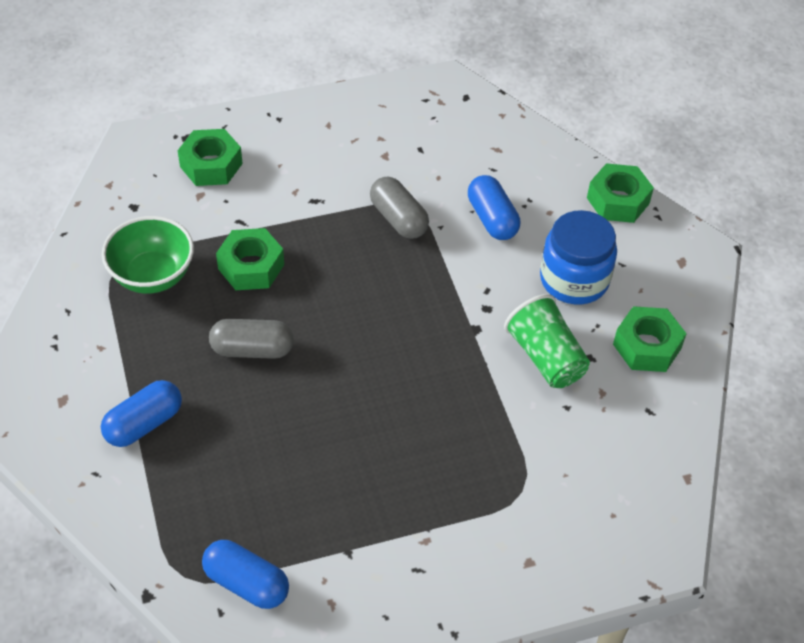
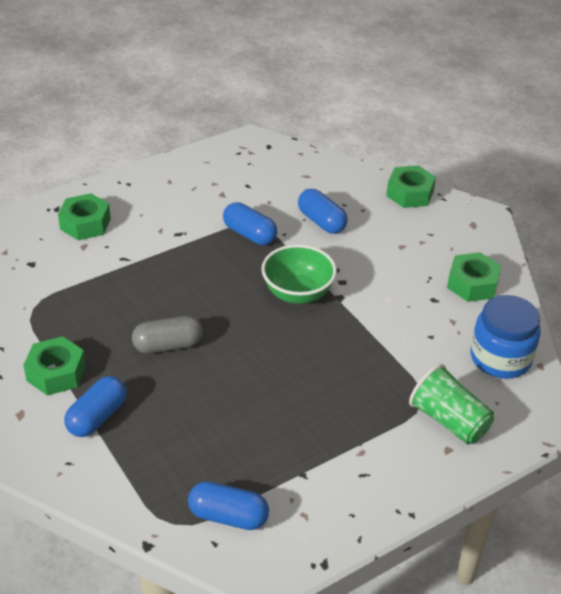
camera: 15 degrees left, 10 degrees down
green bowl [102,216,194,294] -> green bowl moved to [262,244,337,304]
green nut [216,228,284,290] -> green nut moved to [23,336,86,396]
grey capsule [370,177,429,239] -> blue capsule [223,202,277,245]
green cup [504,294,590,388] -> green cup moved to [409,364,494,445]
blue jar [540,210,617,304] -> blue jar moved to [471,295,541,379]

